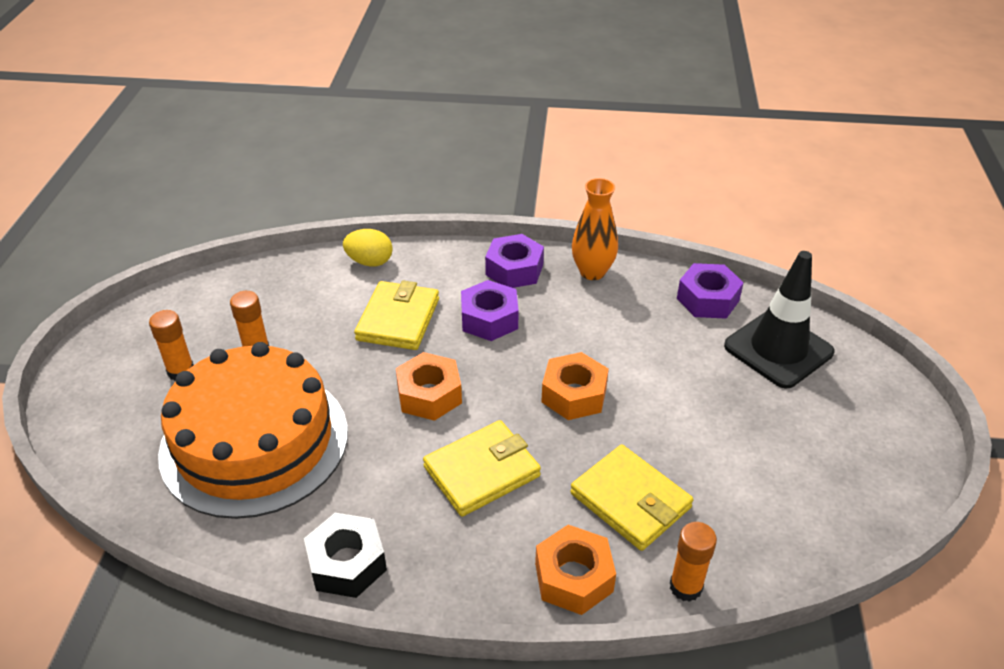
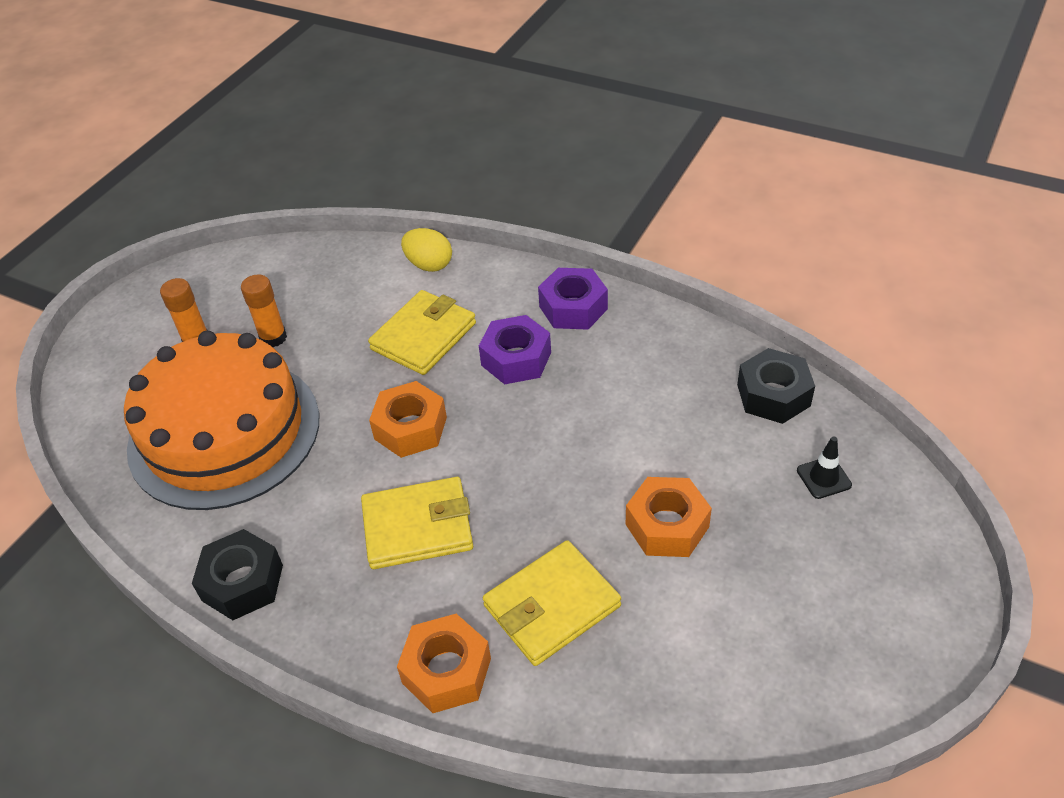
camera: 25 degrees right, 5 degrees up
orange nut [542,352,609,420] -> orange nut moved to [626,477,712,557]
yellow wallet [570,445,693,551] -> yellow wallet turned 75 degrees clockwise [483,540,621,666]
orange vase [572,178,618,280] -> none
orange glue stick [670,522,717,602] -> none
purple nut [677,263,744,319] -> black nut [737,348,815,424]
black traffic cone [724,251,835,389] -> black traffic cone [797,436,852,499], size x0.42

